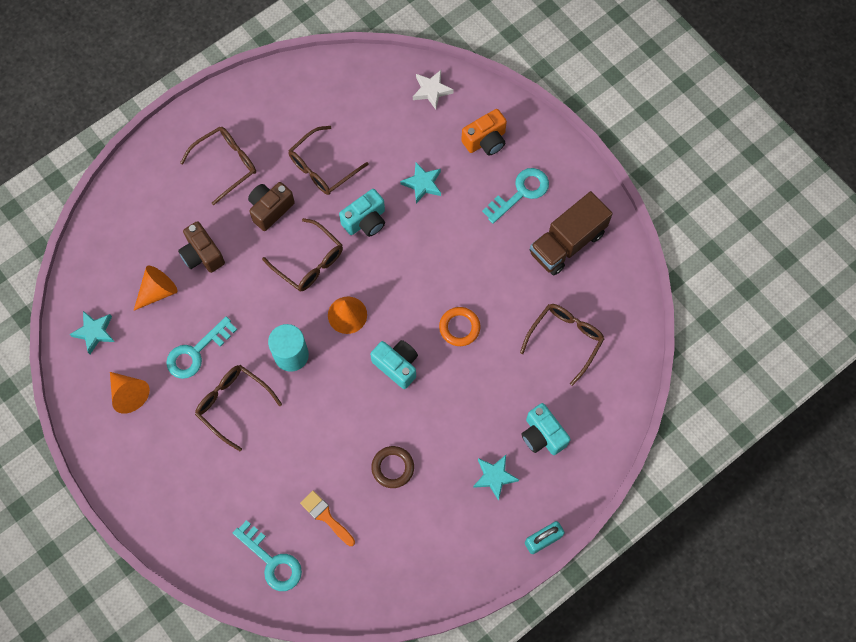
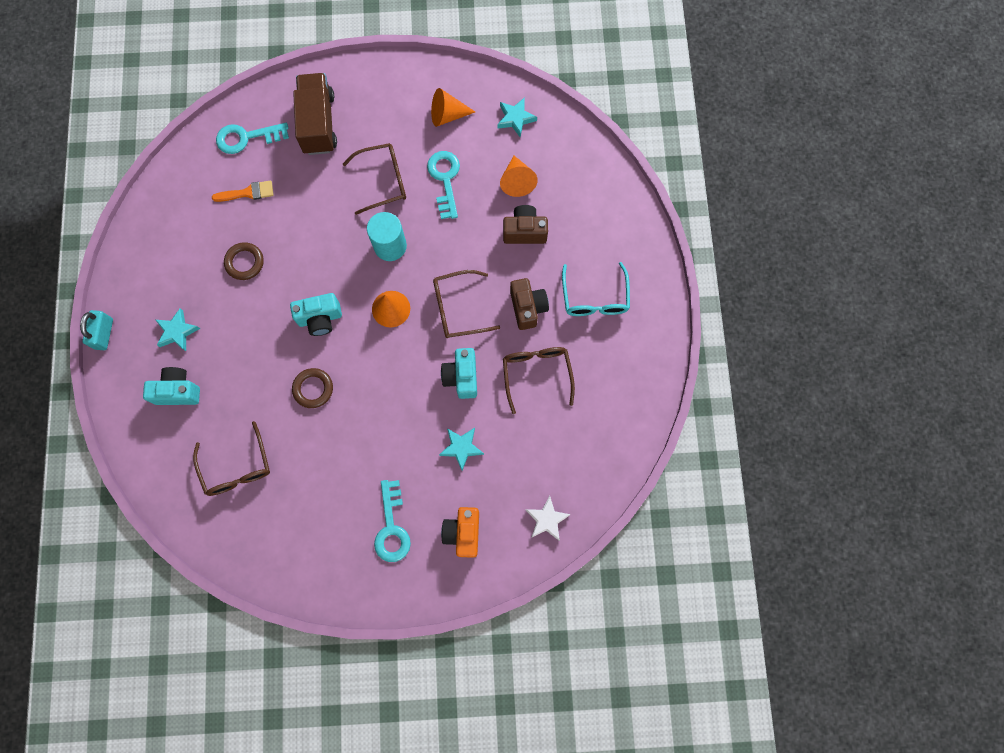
camera: 125 degrees right, 5 degrees up
brown glasses [180,127,256,205] -> turquoise glasses [562,262,630,316]
orange ring [439,307,480,346] -> brown ring [292,368,333,408]
brown truck [530,191,613,275] -> brown truck moved to [293,73,337,155]

